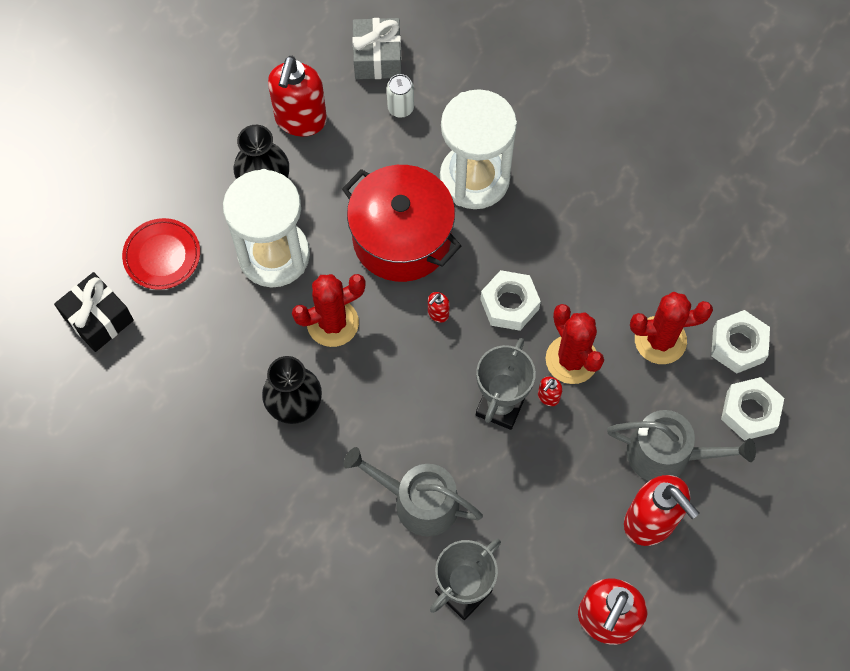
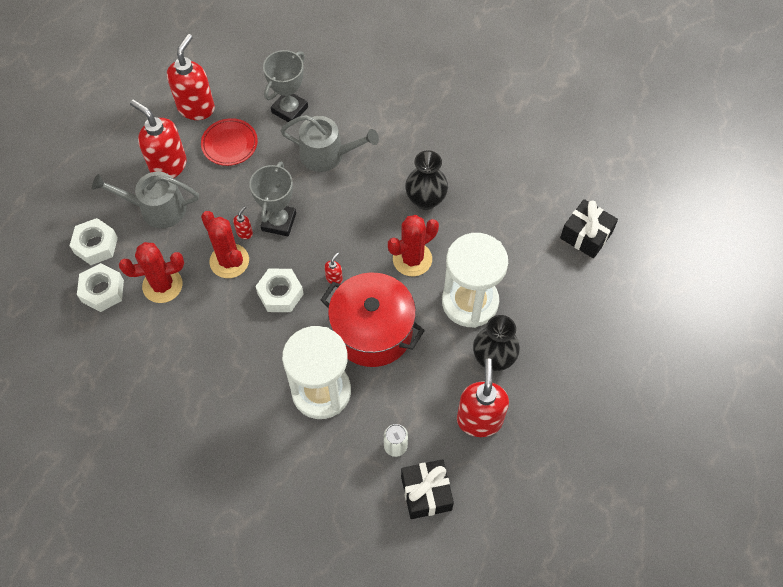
camera: 170 degrees right, 5 degrees down
red plate [122,218,200,290] -> red plate moved to [201,118,258,166]
grey gift [352,18,401,79] -> black gift [401,459,454,519]

